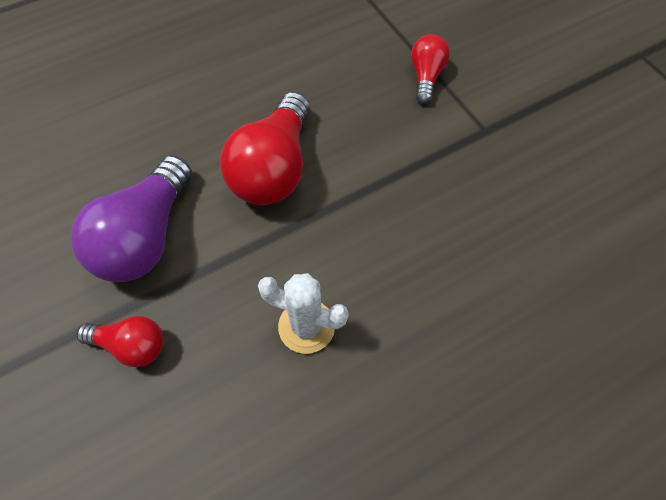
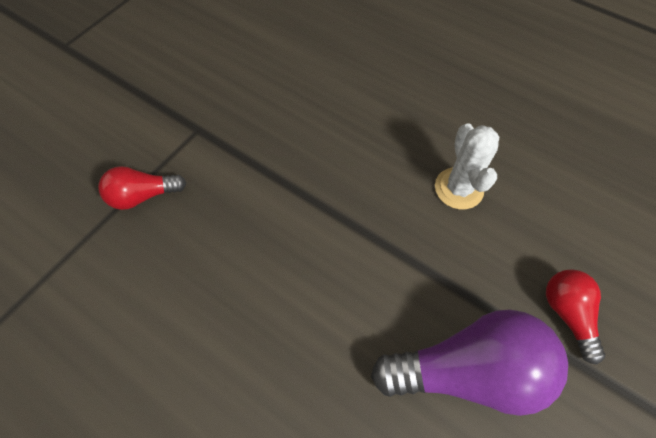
camera: 115 degrees left, 0 degrees up
red light bulb [220,92,310,205] -> none

